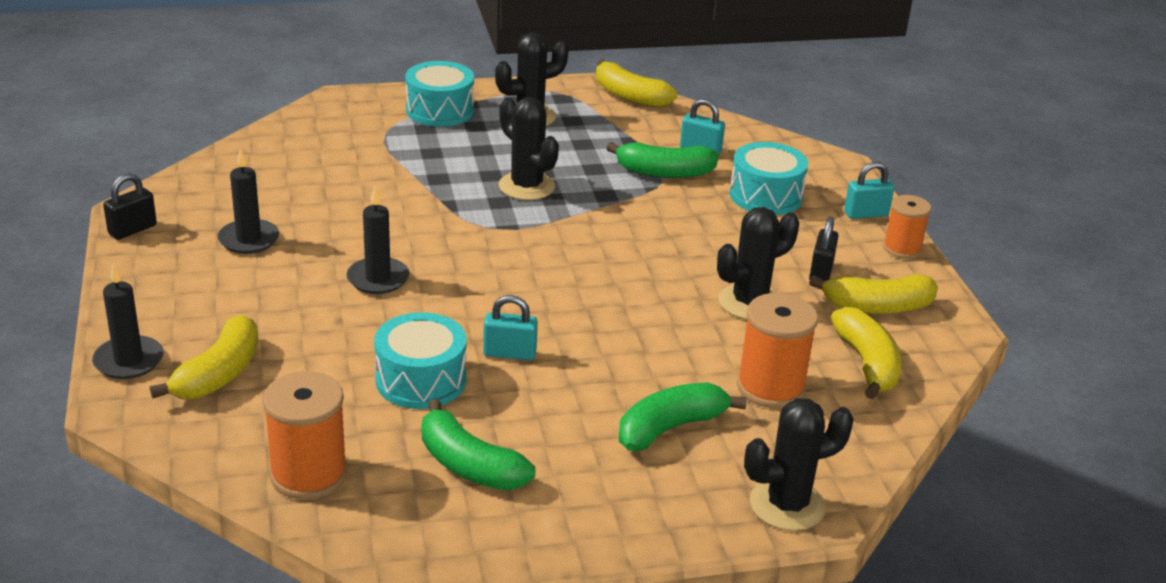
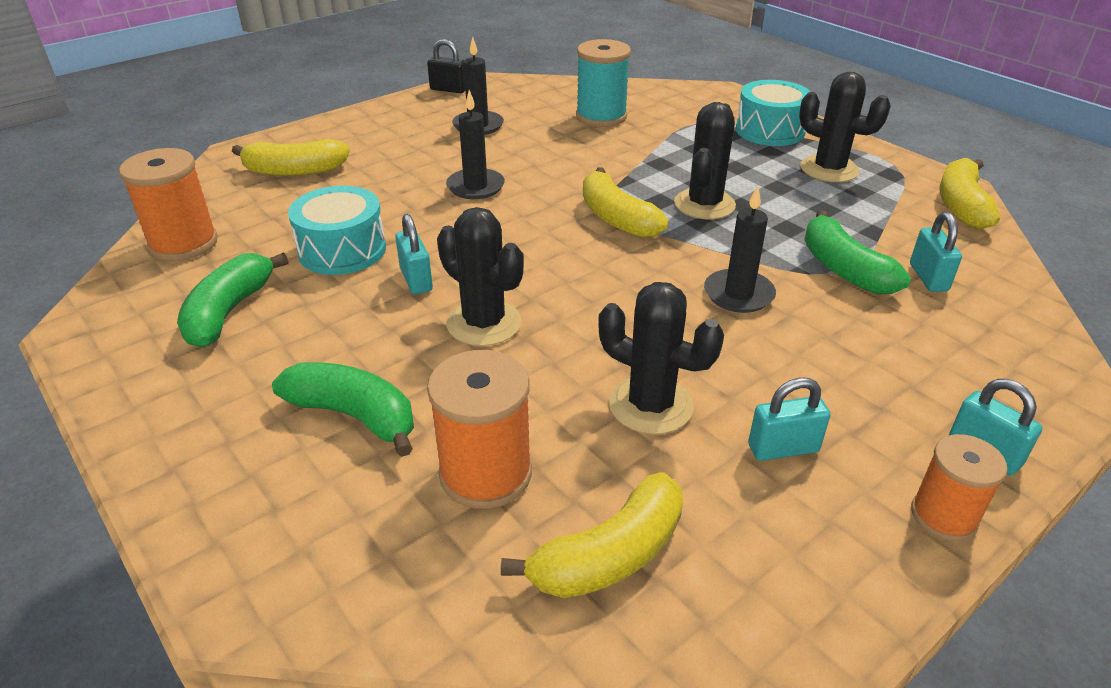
camera: 65 degrees right, 5 degrees up
black candle [92,263,163,379] -> black candle moved to [704,186,776,313]
turquoise drum [730,142,808,215] -> none
black cactus [744,398,854,531] -> black cactus moved to [437,207,524,346]
black padlock [809,217,838,281] -> turquoise padlock [748,378,831,461]
yellow banana [809,274,938,314] -> yellow banana moved to [583,167,668,238]
none -> turquoise spool [576,39,631,127]

